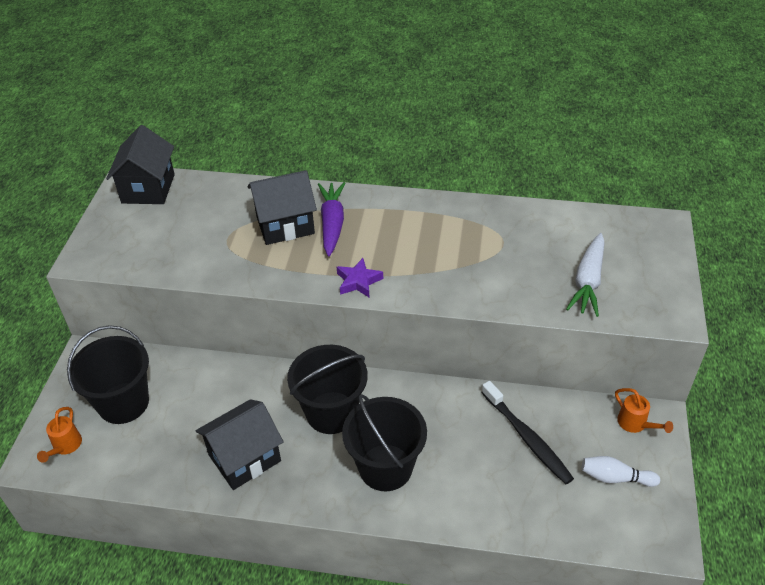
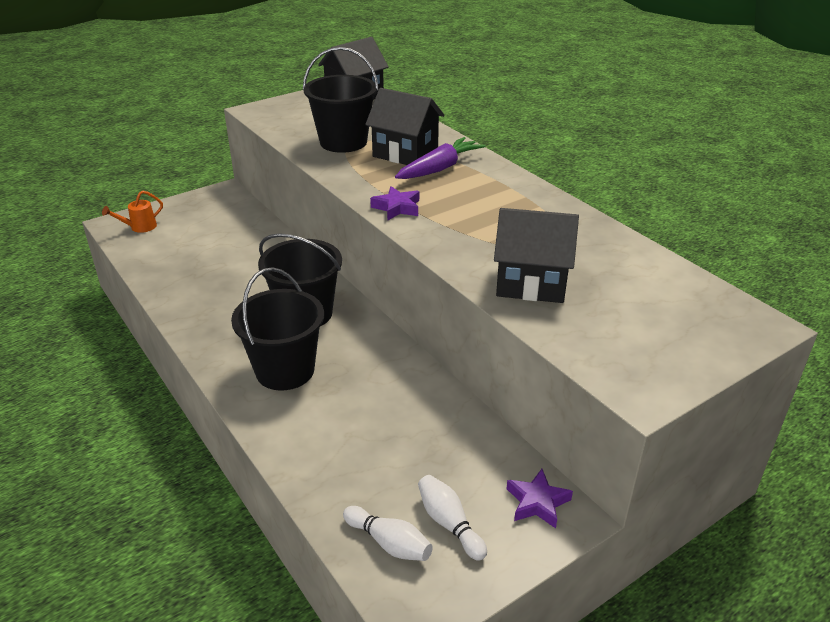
camera: 45 degrees right, 10 degrees down
black bucket [67,325,149,424] -> black bucket moved to [303,47,378,153]
black house [196,399,283,490] -> black house moved to [494,208,579,303]
black toothbrush [481,381,574,484] -> none
white carrot [566,233,605,317] -> none
orange watering can [615,388,673,433] -> purple star [506,469,573,528]
none -> white bowling pin [343,506,433,561]

